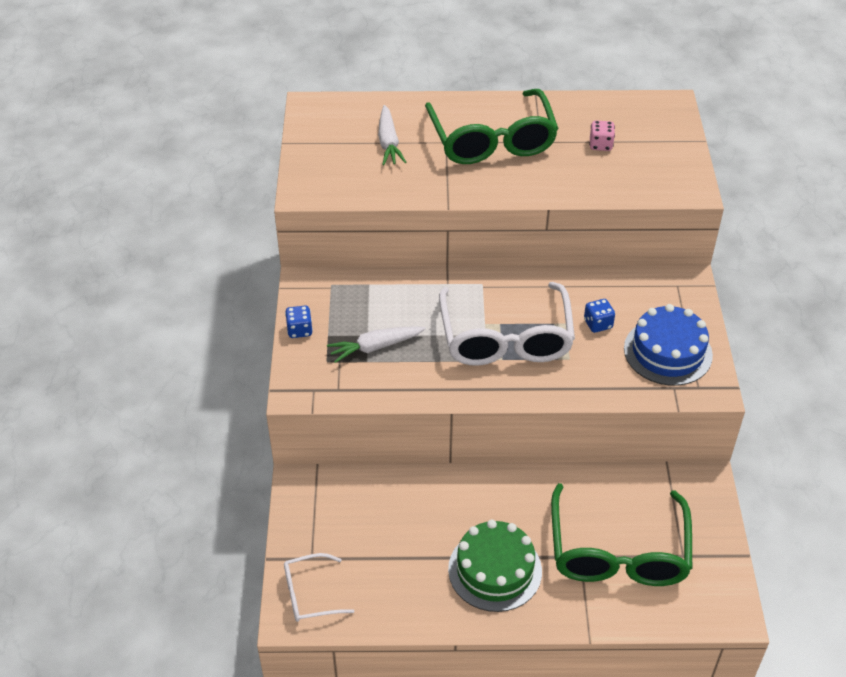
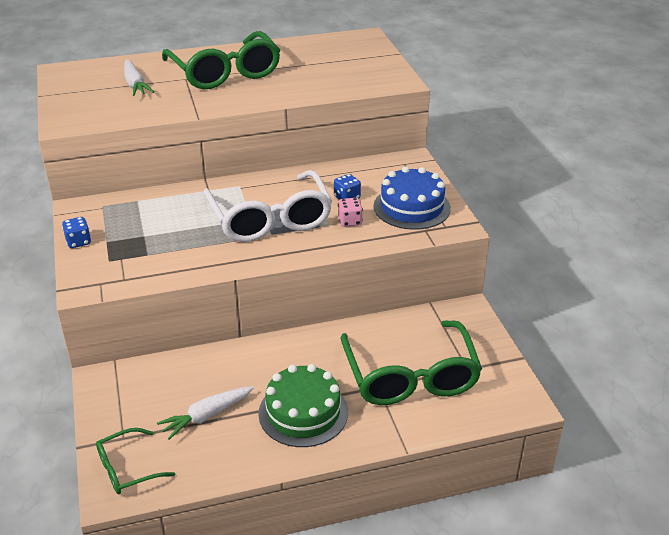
camera: 15 degrees left, 10 degrees down
white glasses [284,553,354,622] -> green glasses [96,428,176,494]
white carrot [327,326,426,363] -> white carrot moved to [157,386,254,440]
pink dice [589,121,615,151] -> pink dice moved to [338,198,363,227]

